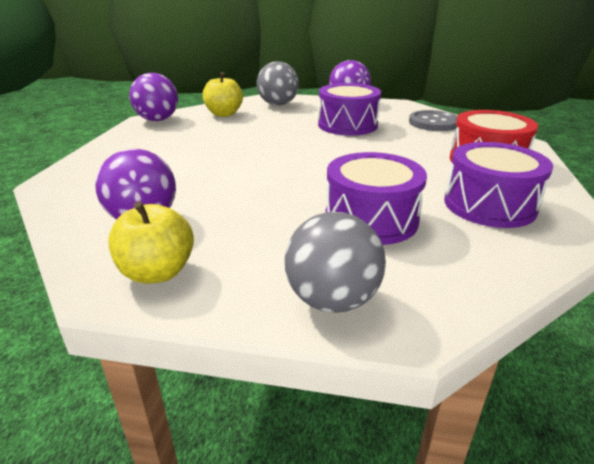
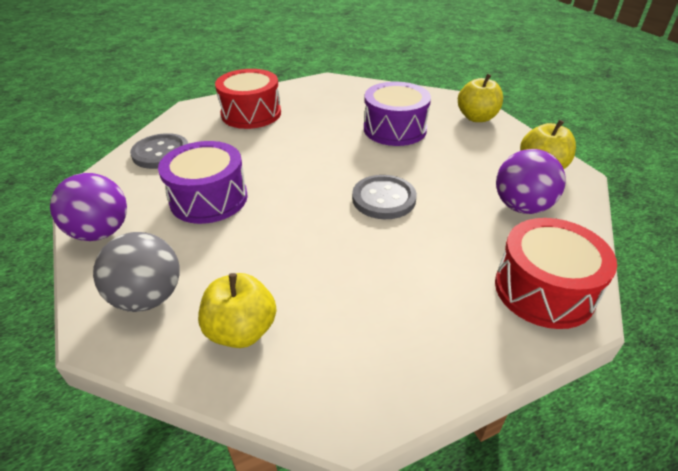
camera: 125 degrees left, 10 degrees up
purple ball [129,73,178,121] -> none
grey ball [285,212,386,313] -> yellow apple [458,74,503,122]
purple drum [444,142,553,228] -> none
none -> grey button [352,175,417,219]
none -> red drum [495,218,617,329]

